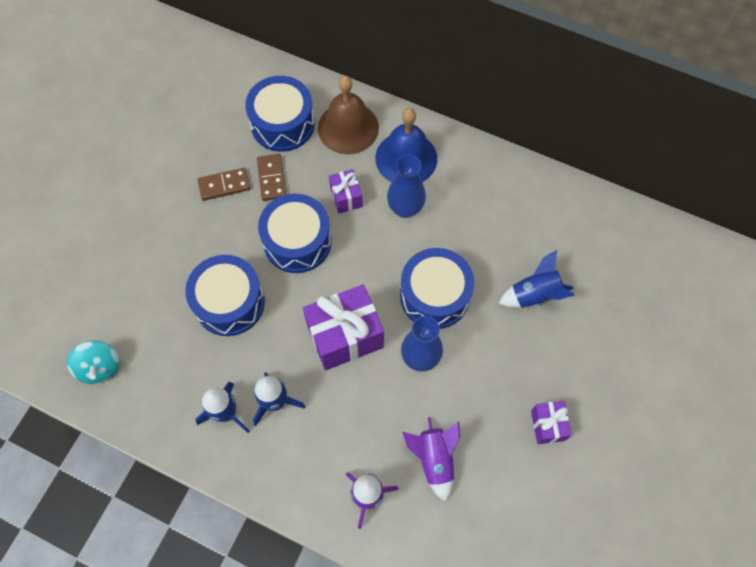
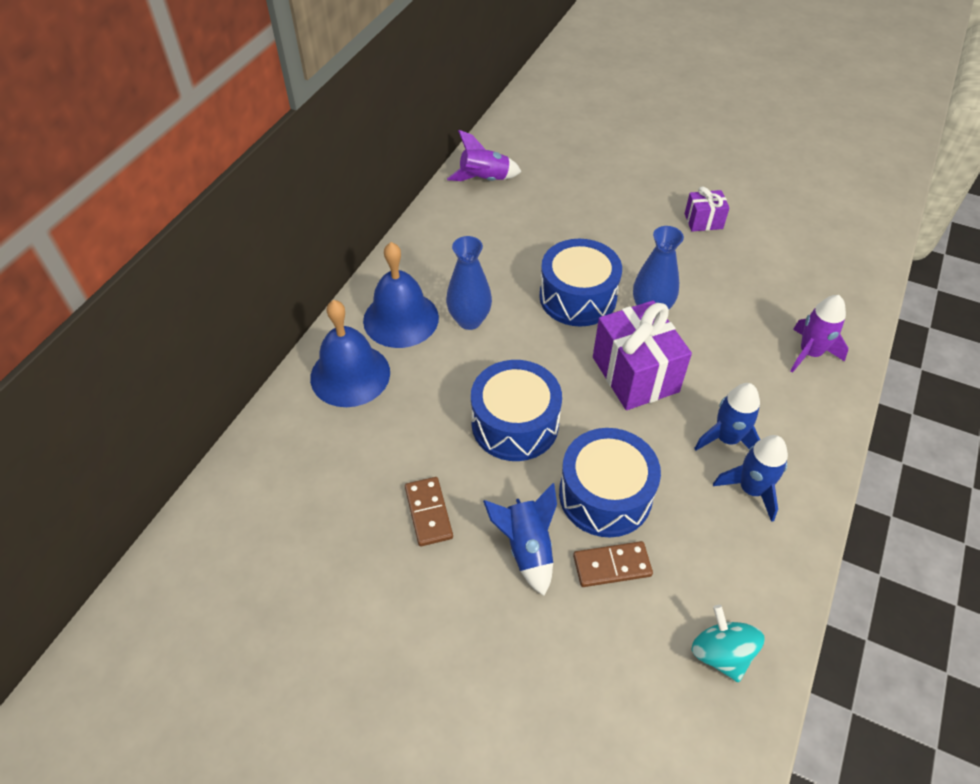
camera: 90 degrees left, 15 degrees down
turquoise spinning top [67,341,120,384] -> turquoise spinning top turned 90 degrees counterclockwise [691,605,764,682]
blue drum [245,76,315,152] -> none
brown domino [257,154,286,201] -> brown domino moved to [573,541,653,587]
brown bell [318,76,379,154] -> blue bell [310,300,390,407]
purple gift [329,169,363,213] -> none
purple rocket [402,417,460,502] -> purple rocket moved to [447,130,522,181]
blue rocket [498,250,574,308] -> blue rocket moved to [483,483,557,596]

